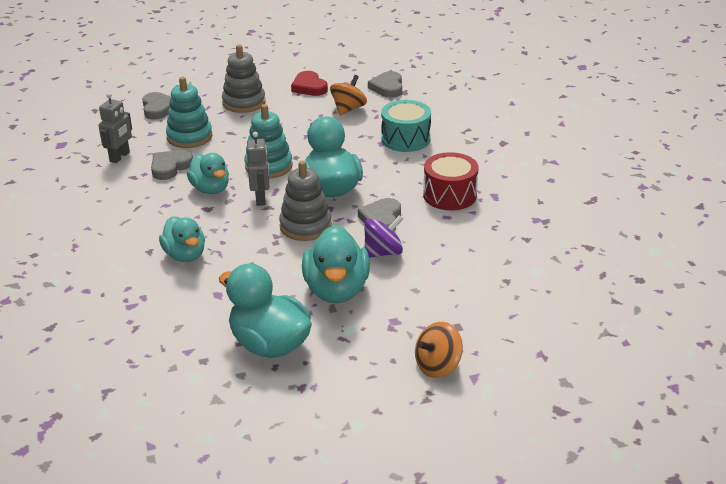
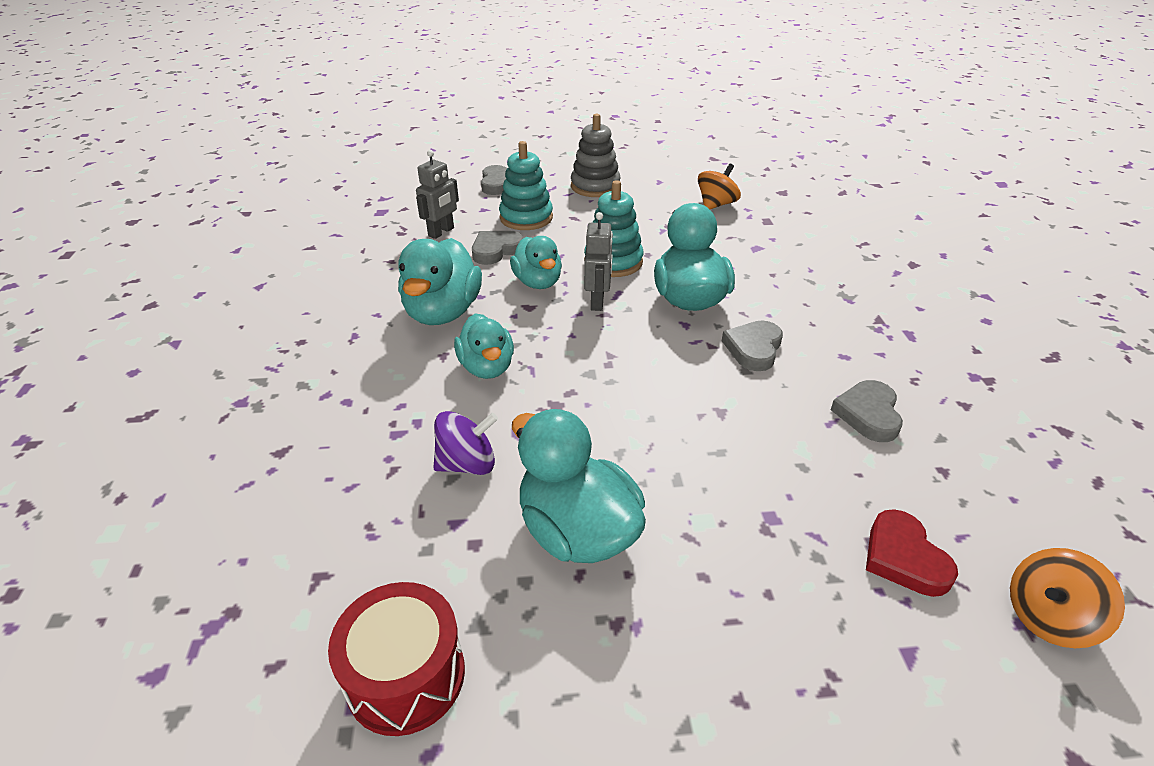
camera: 10 degrees right, 5 degrees up
grey stacking toy [279,161,332,241] -> none
red heart [291,71,328,96] -> red heart moved to [866,509,958,597]
turquoise duck [302,225,370,303] -> turquoise duck moved to [398,238,482,325]
purple spinning top [364,215,403,258] -> purple spinning top moved to [433,411,498,475]
grey heart [368,71,402,98] -> grey heart moved to [831,380,903,442]
turquoise drum [381,100,431,152] -> none
orange spinning top [415,322,463,378] -> orange spinning top moved to [1010,548,1125,648]
red drum [423,152,479,210] -> red drum moved to [328,582,465,736]

